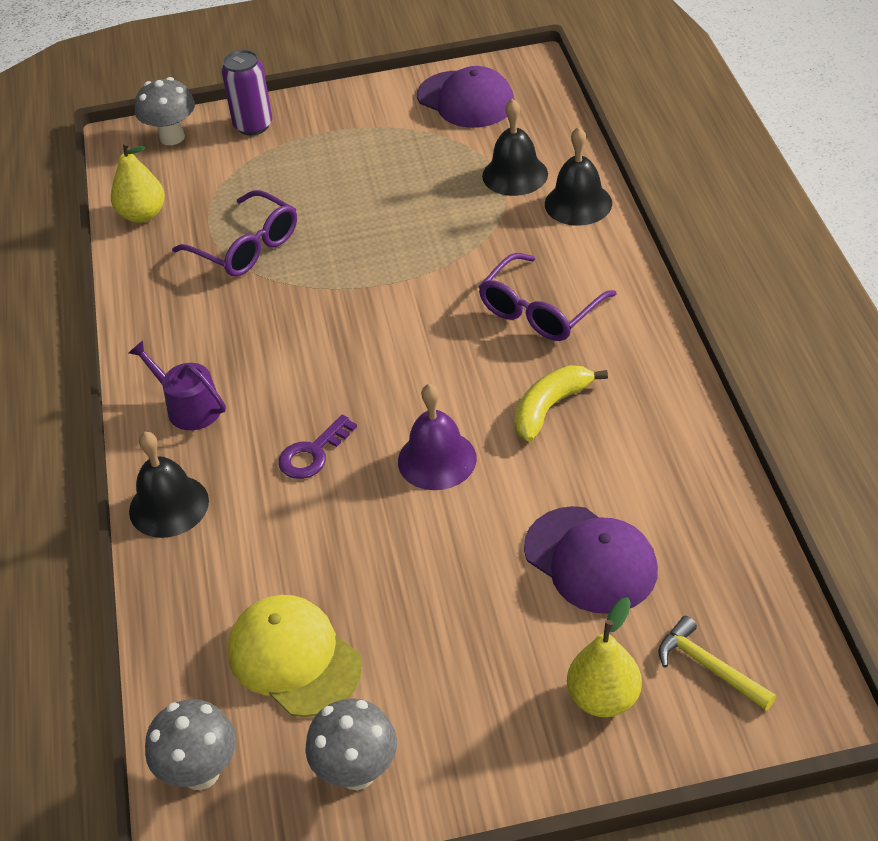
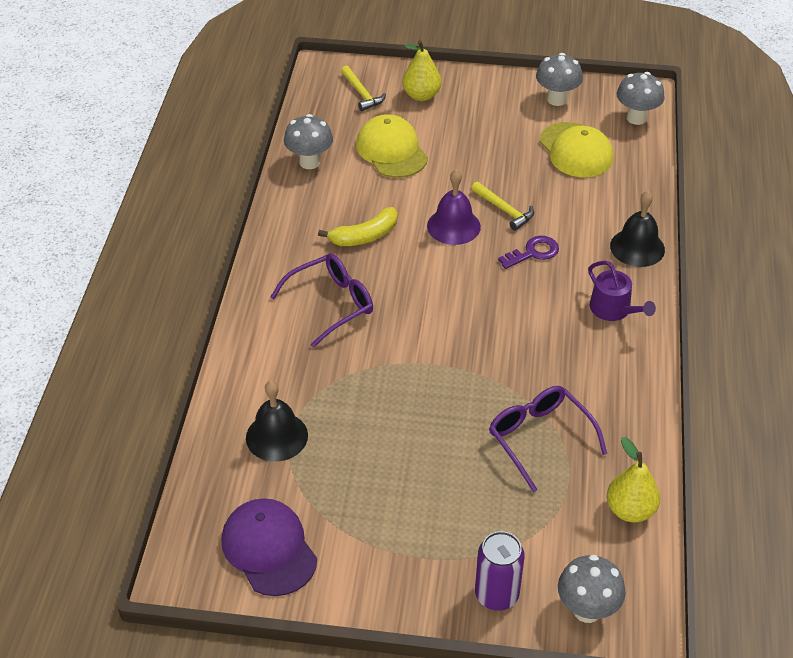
camera: 165 degrees left, 0 degrees up
purple cap [524,506,658,614] -> yellow cap [356,114,428,178]
black bell [545,127,612,226] -> none
none -> grey mushroom [284,114,333,169]
none -> yellow hammer [471,182,534,231]

